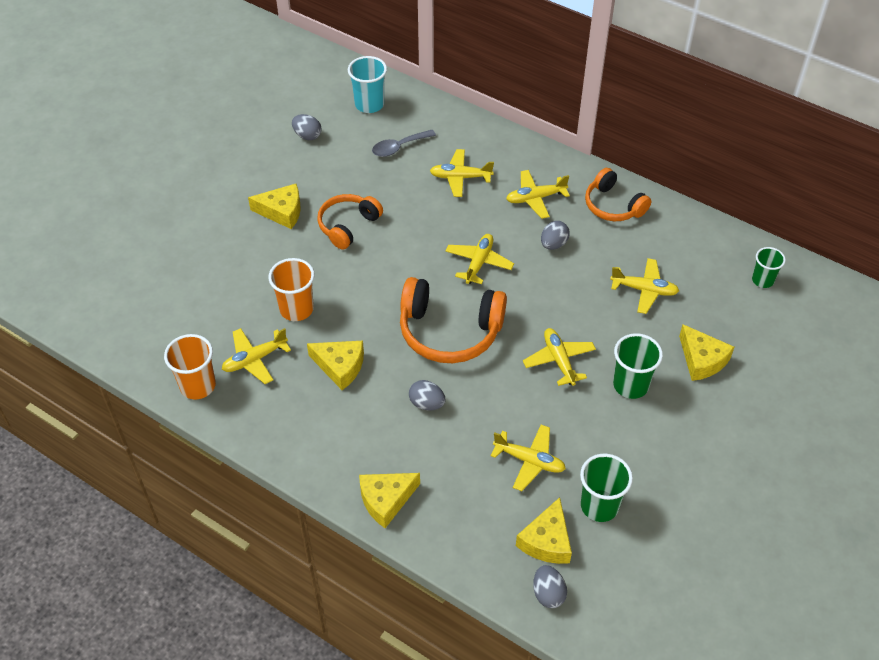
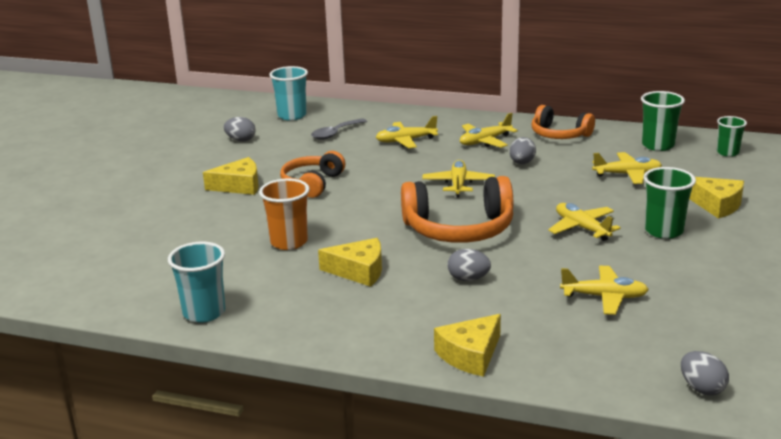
camera: 15 degrees left, 25 degrees down
orange cup [164,334,216,399] -> turquoise cup [168,242,225,323]
yellow plane [222,328,291,384] -> none
yellow cheese [516,497,572,564] -> none
green cup [580,454,633,522] -> green cup moved to [641,91,685,151]

